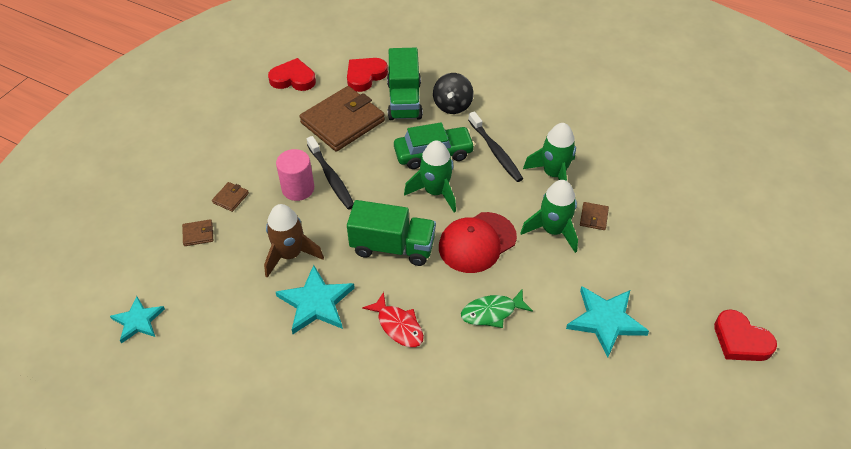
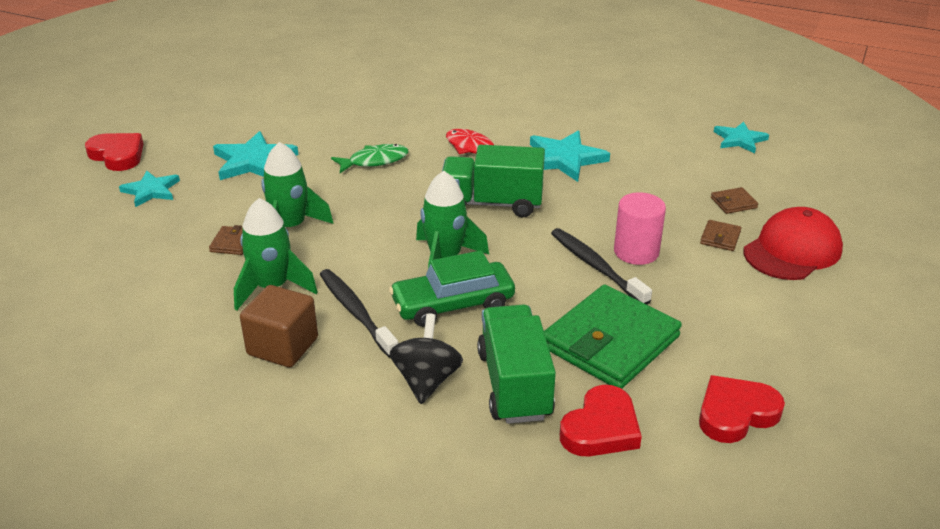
camera: 175 degrees right, 15 degrees down
brown rocket [264,204,324,278] -> none
red heart [268,58,316,91] -> red heart turned 150 degrees clockwise [699,375,785,443]
brown wallet [300,86,385,152] -> green wallet [544,284,682,389]
red cap [439,212,517,273] -> red cap moved to [743,207,843,280]
none -> turquoise star [119,170,180,207]
none -> brown cube [240,285,318,367]

